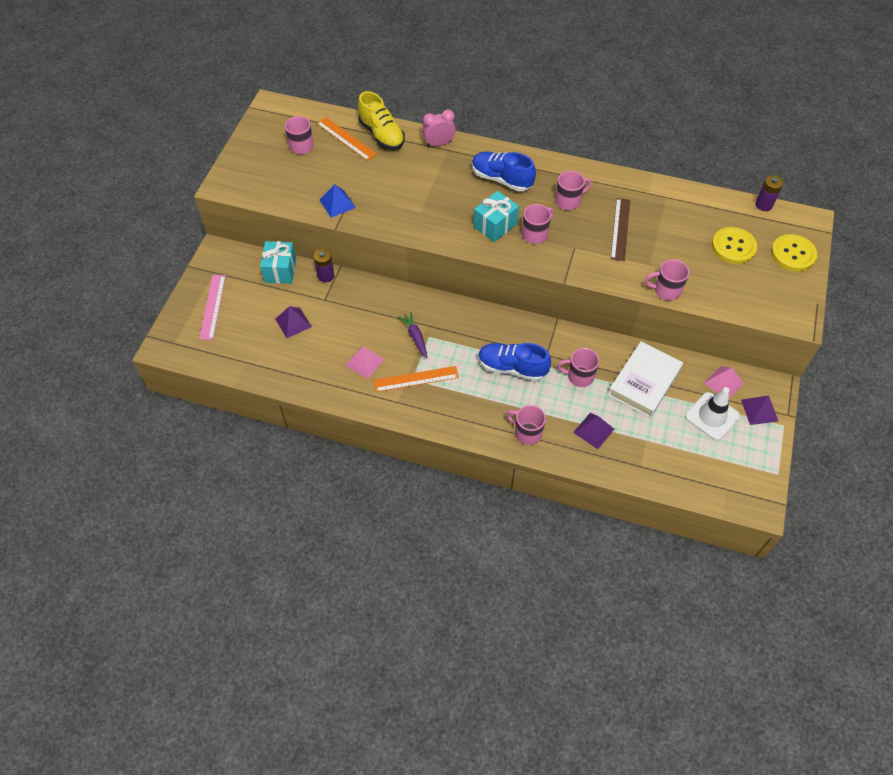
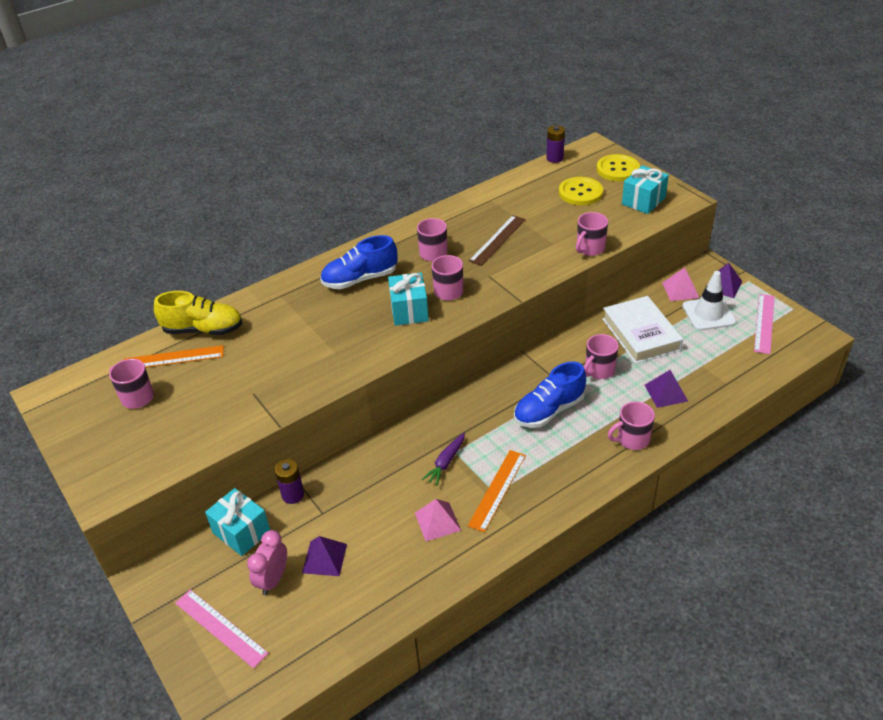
camera: 50 degrees left, 15 degrees down
blue pyramid [320,184,356,218] -> none
purple carrot [399,312,427,358] -> purple carrot turned 75 degrees counterclockwise [422,433,465,486]
pink clock [422,109,456,147] -> pink clock moved to [247,530,287,595]
brown ruler [610,198,630,261] -> brown ruler turned 75 degrees clockwise [469,215,525,266]
none -> turquoise gift [622,165,669,214]
none -> pink ruler [754,294,775,354]

